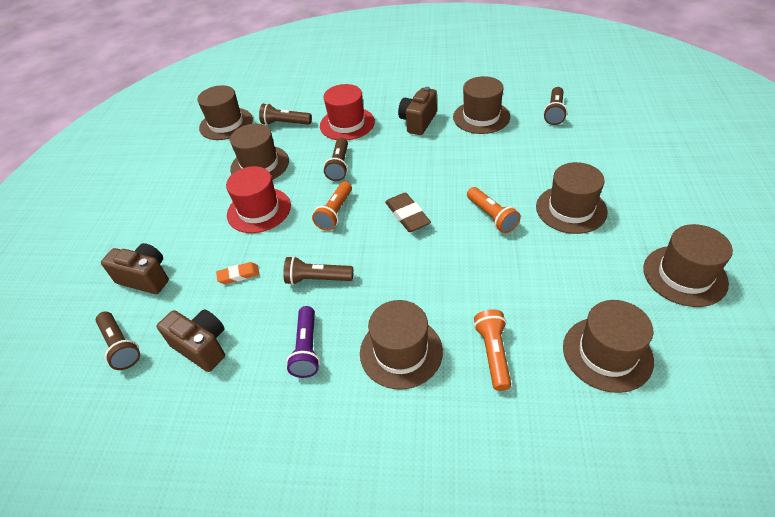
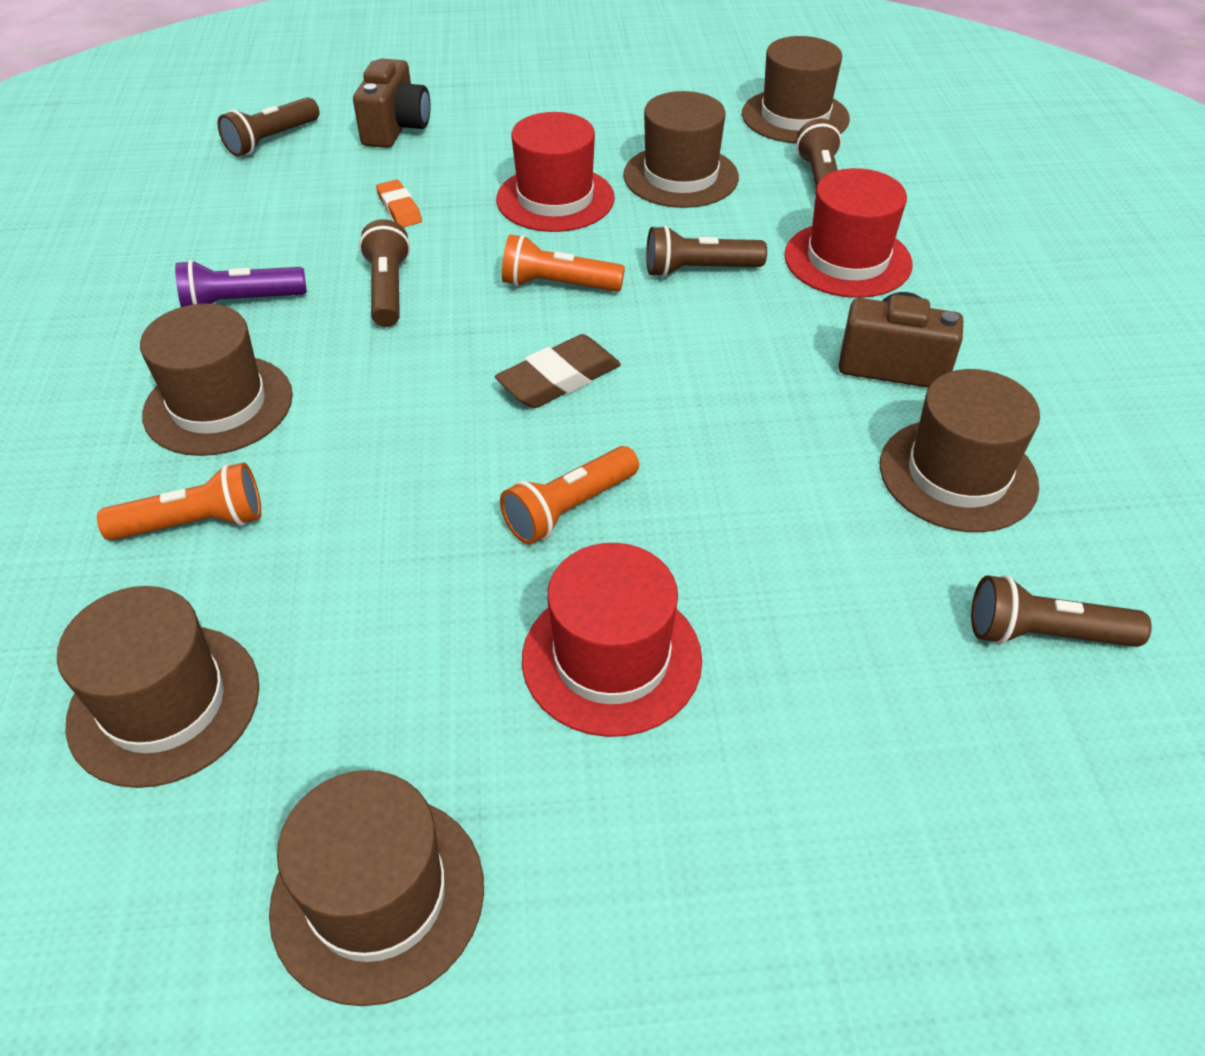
camera: 75 degrees right, 0 degrees up
brown camera [157,309,225,372] -> none
brown hat [536,162,608,234] -> red hat [522,543,702,737]

